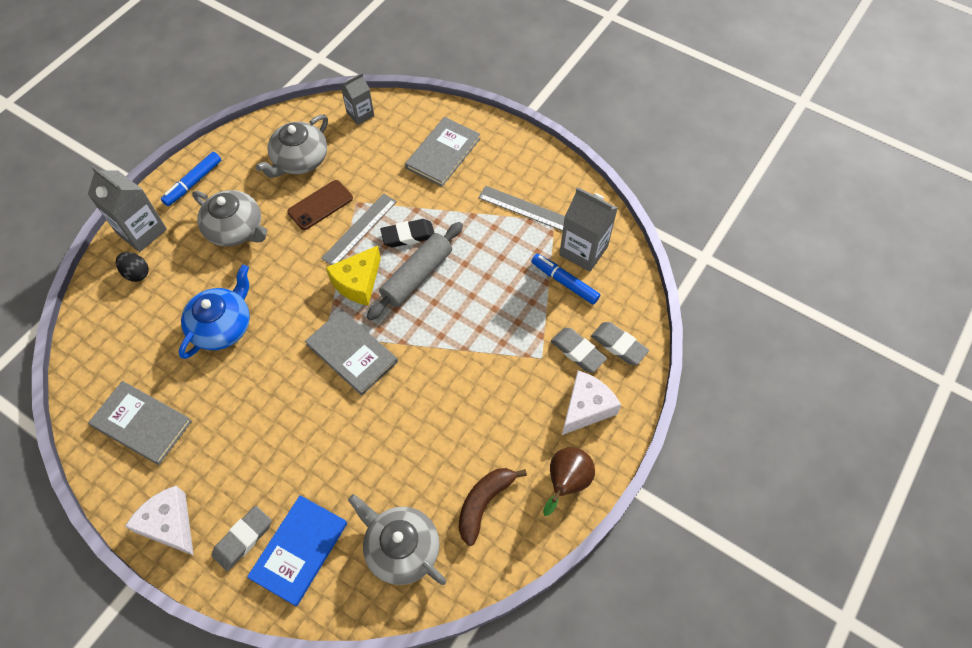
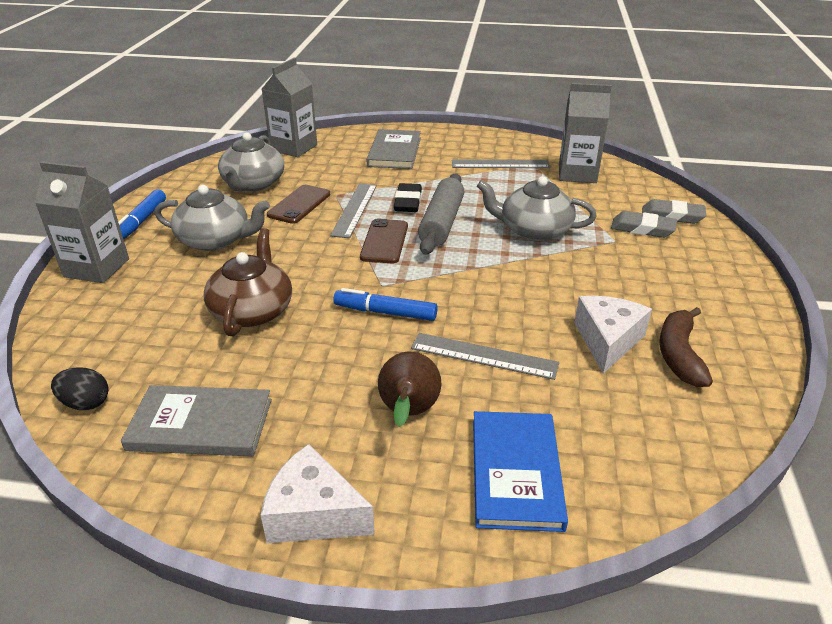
camera: 25 degrees left, 25 degrees down
black egg [116,252,149,282] -> black egg moved to [51,367,108,410]
blue teapot [179,265,250,359] -> brown teapot [204,228,292,336]
grey eraser [212,506,272,571] -> none
grey book [305,309,398,396] -> none
yellow cheese [326,246,381,306] -> brown phone [360,218,408,263]
grey carton [341,73,374,125] -> grey carton [262,58,317,157], size x1.62
grey teapot [348,494,446,585] -> grey teapot moved to [477,176,597,241]
black eraser [380,219,434,247] -> black eraser turned 45 degrees counterclockwise [394,183,422,212]
blue marker [531,254,600,305] -> blue marker moved to [333,288,438,321]
brown pear [543,447,595,516] -> brown pear moved to [378,352,441,427]
white cheese [562,371,621,435] -> white cheese moved to [574,296,652,374]
none -> grey ruler [411,333,559,380]

